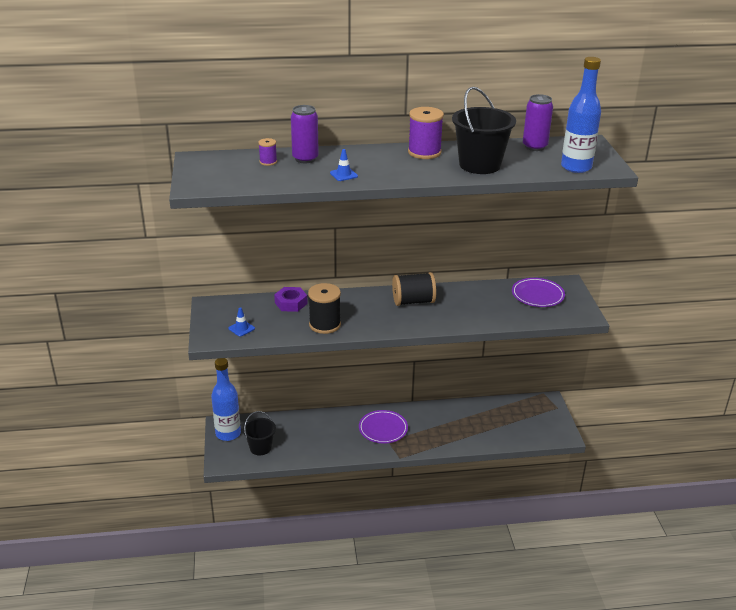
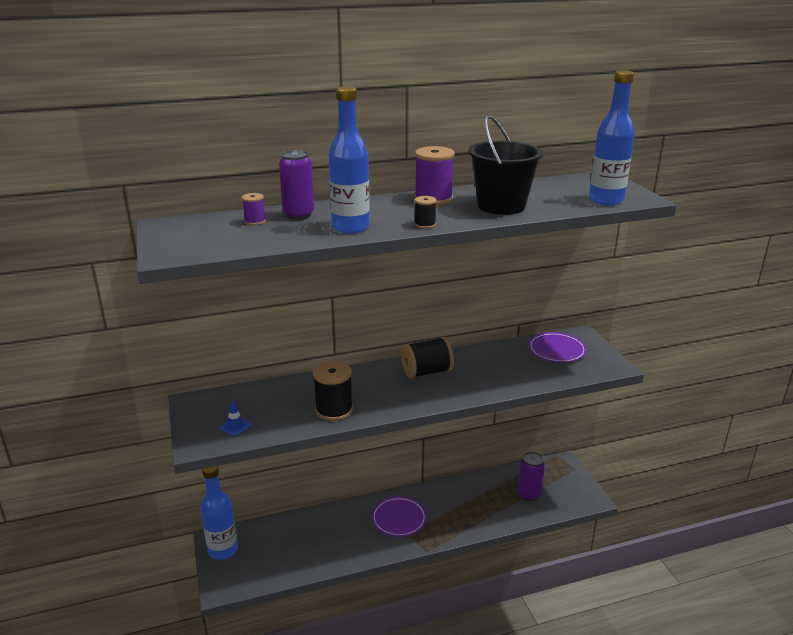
camera: 10 degrees left, 5 degrees down
black bucket [243,411,276,455] -> none
purple nut [274,287,308,312] -> none
blue traffic cone [330,149,358,181] -> blue bottle [329,86,370,234]
purple can [523,94,553,151] -> purple can moved to [518,452,545,501]
none -> black spool [415,196,437,229]

